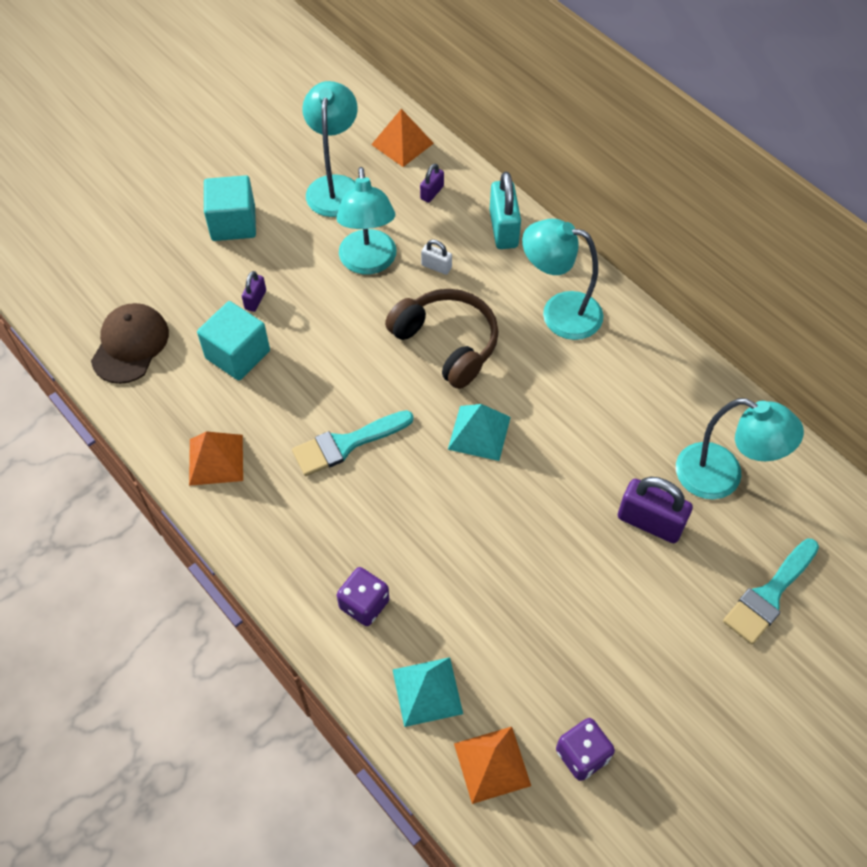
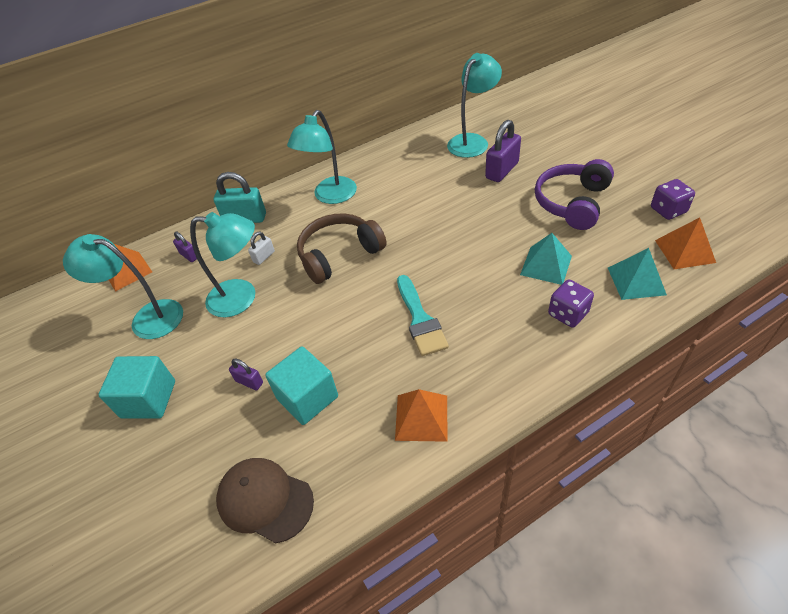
camera: 75 degrees left, 10 degrees down
turquoise pyramid [448,404,511,461] -> turquoise pyramid moved to [520,233,572,285]
turquoise brush [723,538,819,645] -> none
none -> purple headphones [535,159,614,230]

